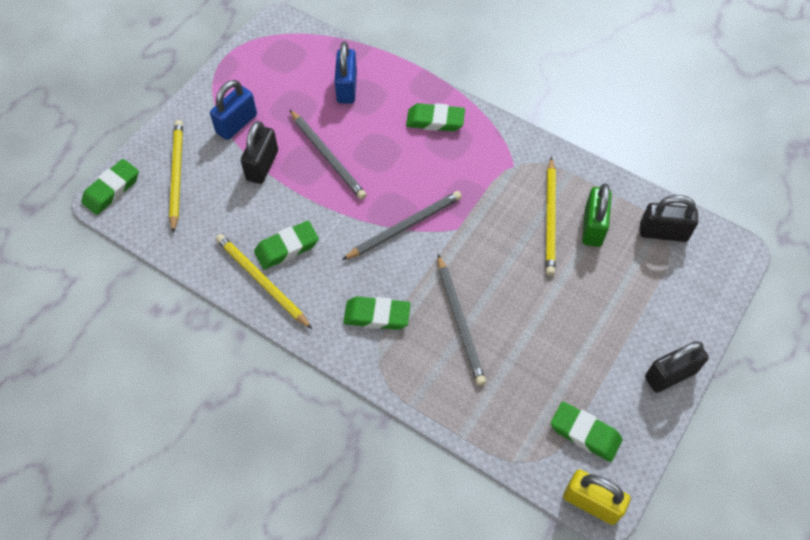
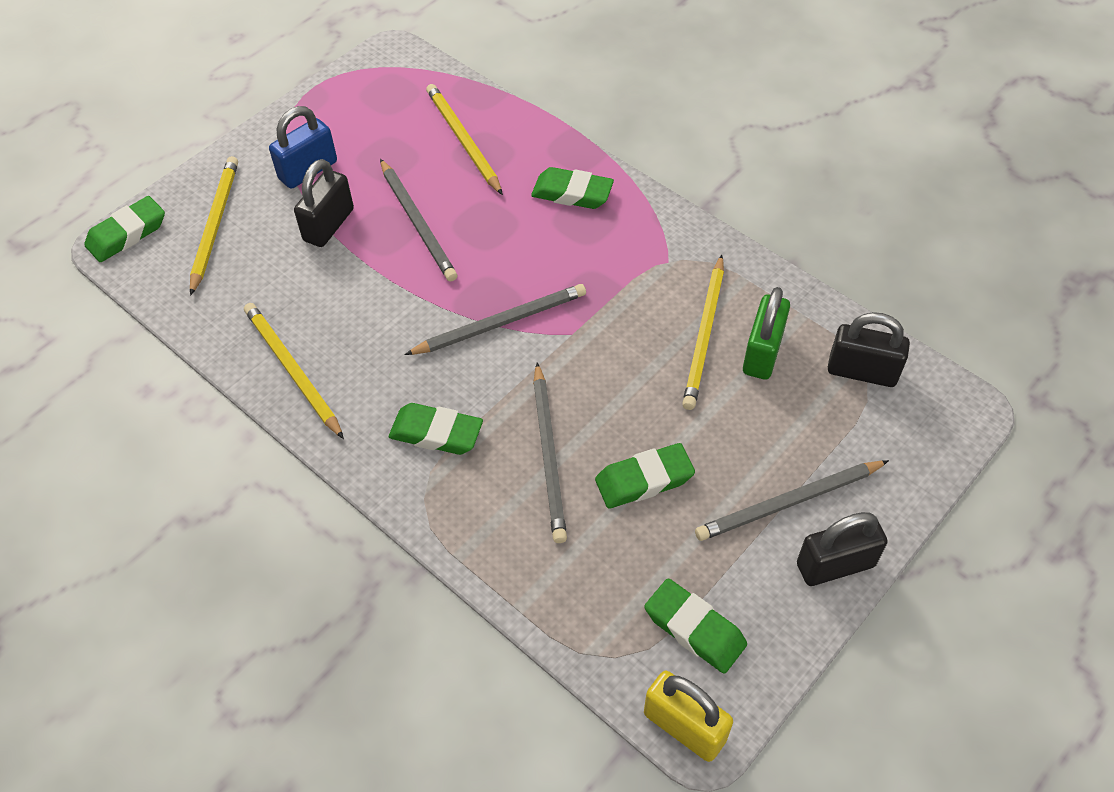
camera: 10 degrees right, 5 degrees down
green eraser [254,221,319,270] -> green eraser moved to [595,443,695,508]
blue padlock [335,41,357,104] -> yellow pencil [426,84,503,195]
none -> grey pencil [695,460,889,541]

